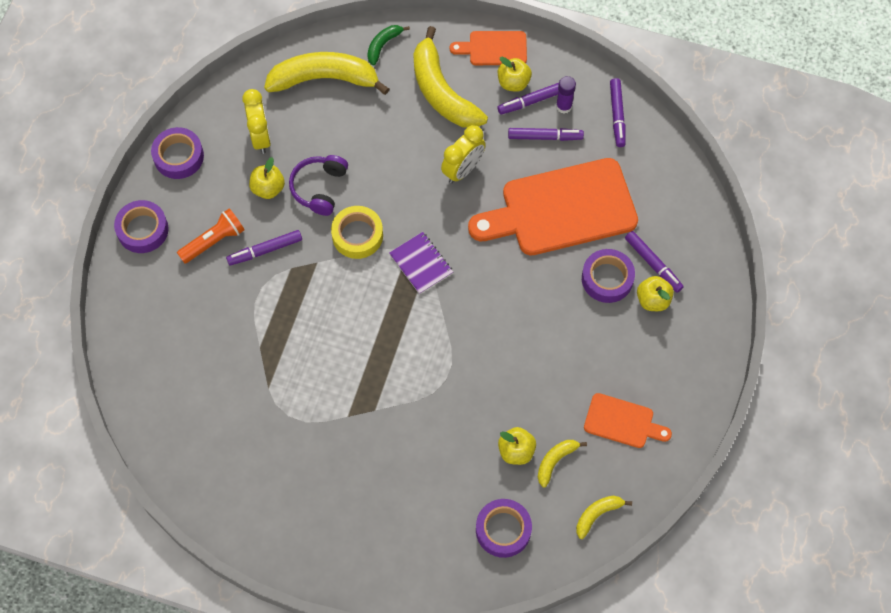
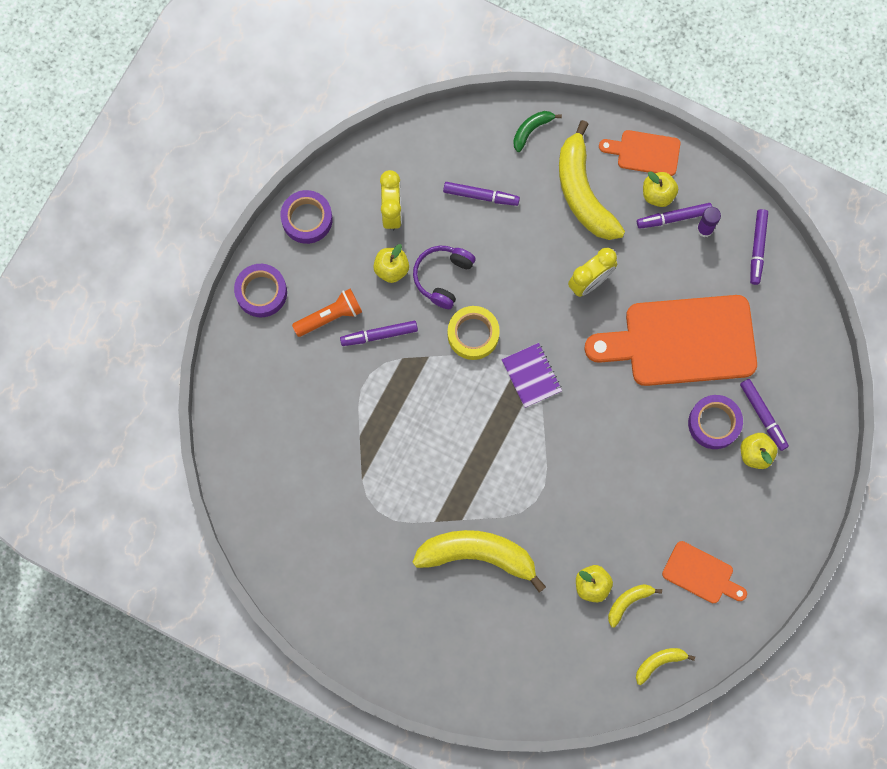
camera: 10 degrees right, 10 degrees up
yellow banana [264,52,389,95] -> yellow banana moved to [412,530,546,593]
purple tape [476,499,532,558] -> none
purple marker [508,128,584,141] -> purple marker moved to [443,182,520,206]

